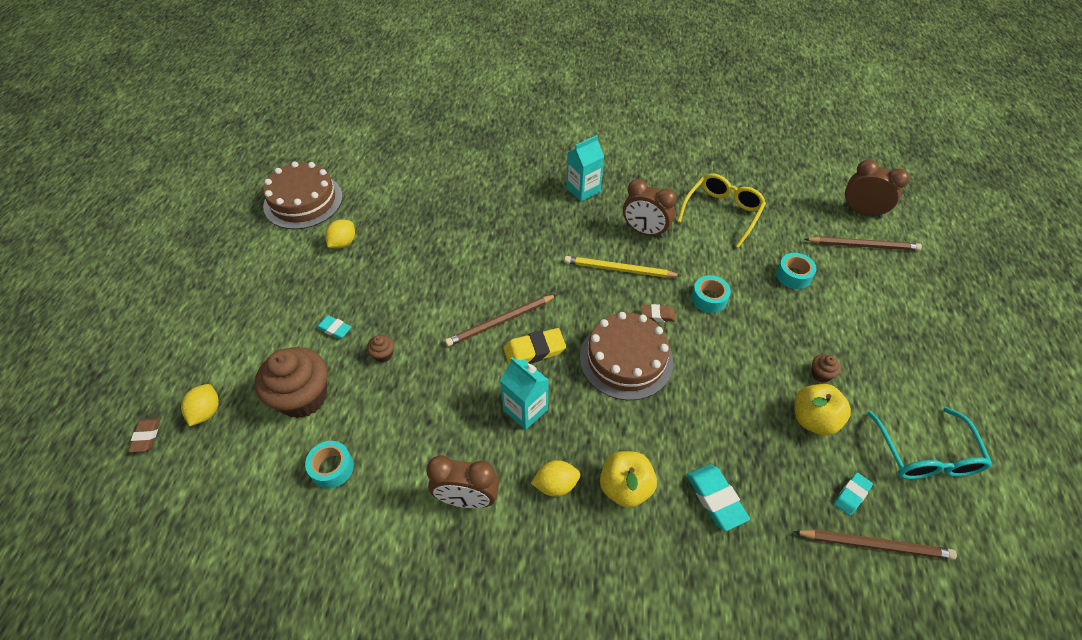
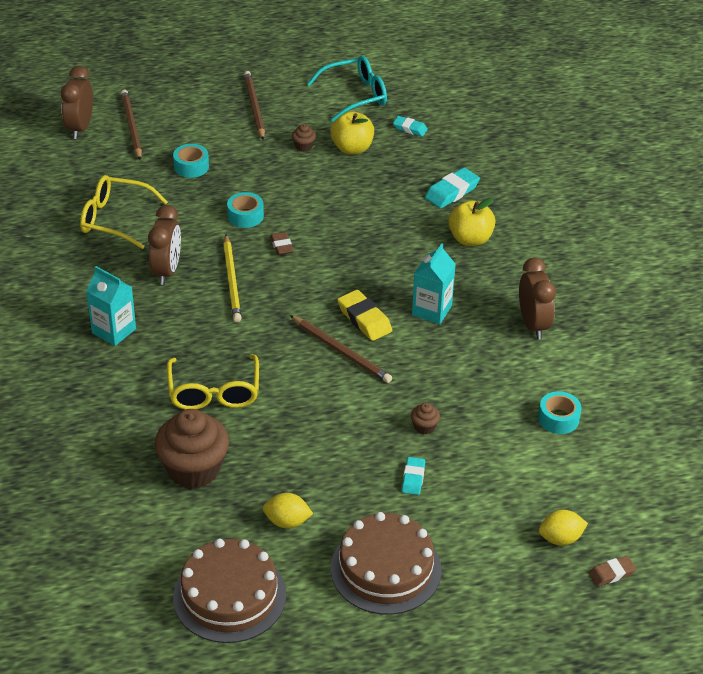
camera: 110 degrees left, 10 degrees down
brown cupcake [255,347,328,418] -> brown cupcake moved to [155,409,229,489]
yellow lemon [531,460,580,497] -> none
brown cake [580,312,673,400] -> brown cake moved to [331,512,441,615]
brown pencil [794,529,957,560] -> brown pencil moved to [244,71,265,140]
none -> yellow glasses [167,354,259,410]

